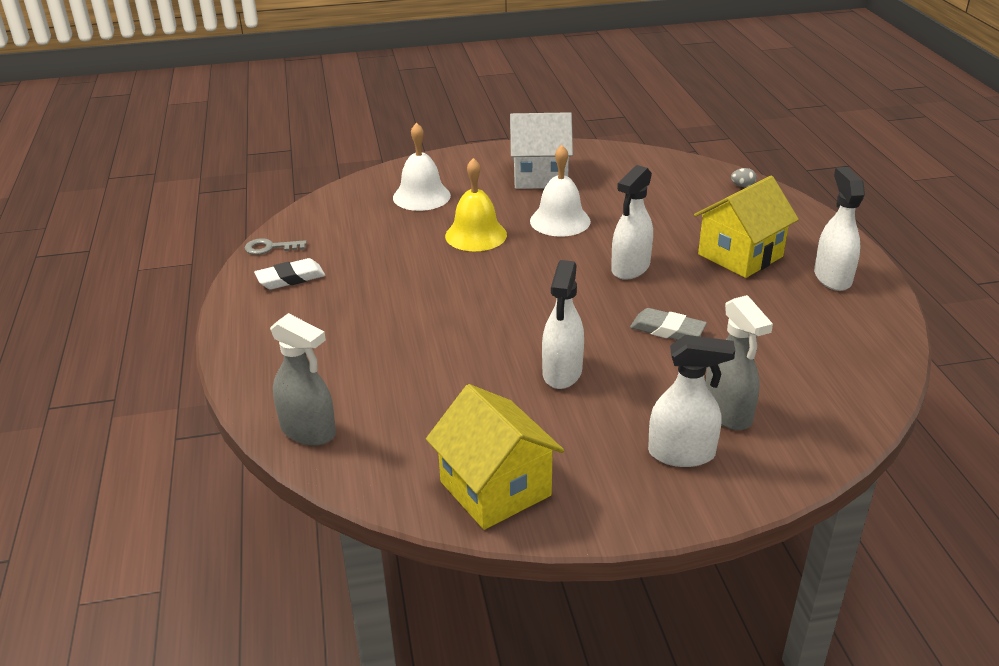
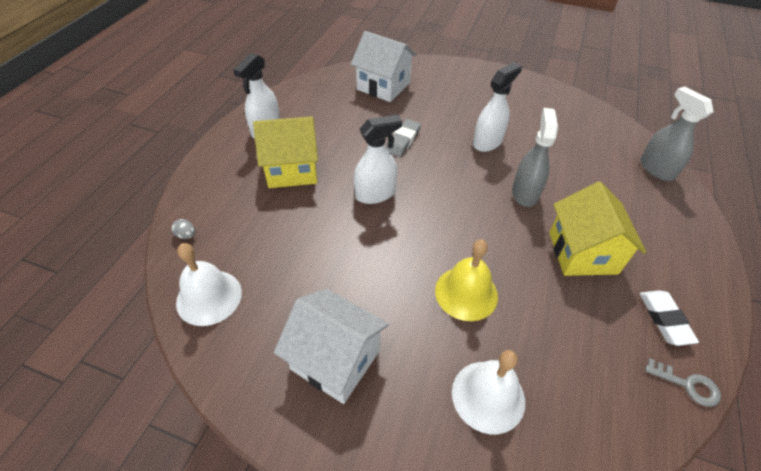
camera: 150 degrees left, 15 degrees up
white eraser [254,258,325,289] -> white eraser turned 75 degrees clockwise [639,290,699,346]
yellow house [426,384,564,530] -> yellow house moved to [549,181,646,276]
white bell [530,145,591,237] -> white bell moved to [176,243,242,326]
grey eraser [630,308,707,340] -> grey eraser turned 60 degrees clockwise [386,119,421,157]
white spray bottle [648,335,735,467] -> none
grey spray bottle [705,295,773,430] -> grey spray bottle moved to [512,108,558,207]
none -> white house [351,31,417,102]

